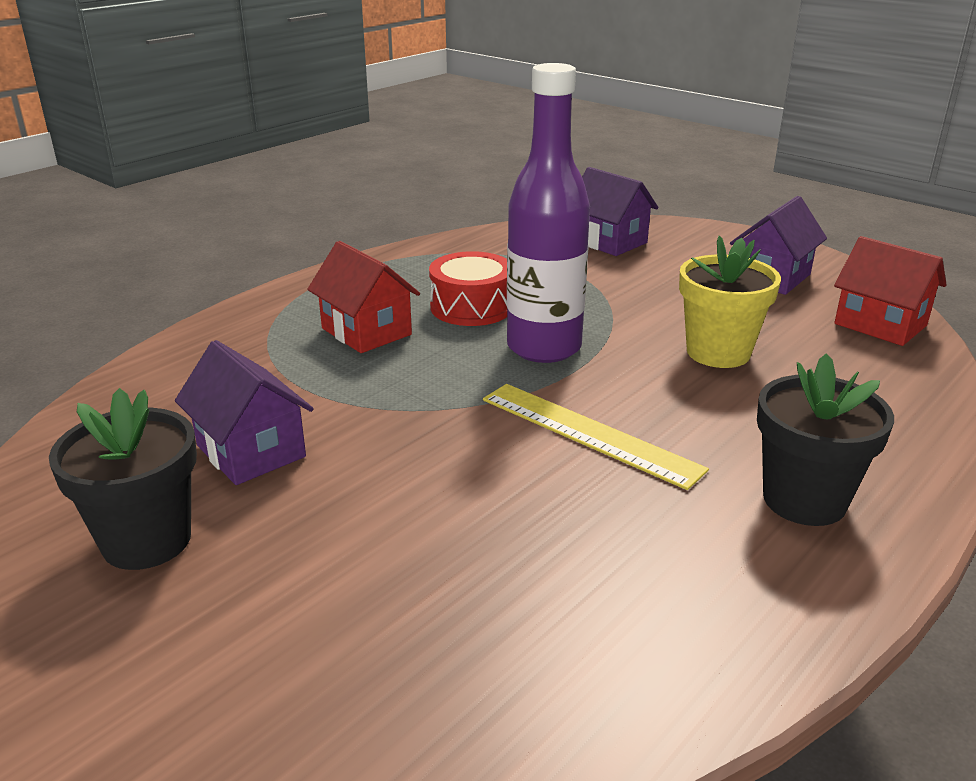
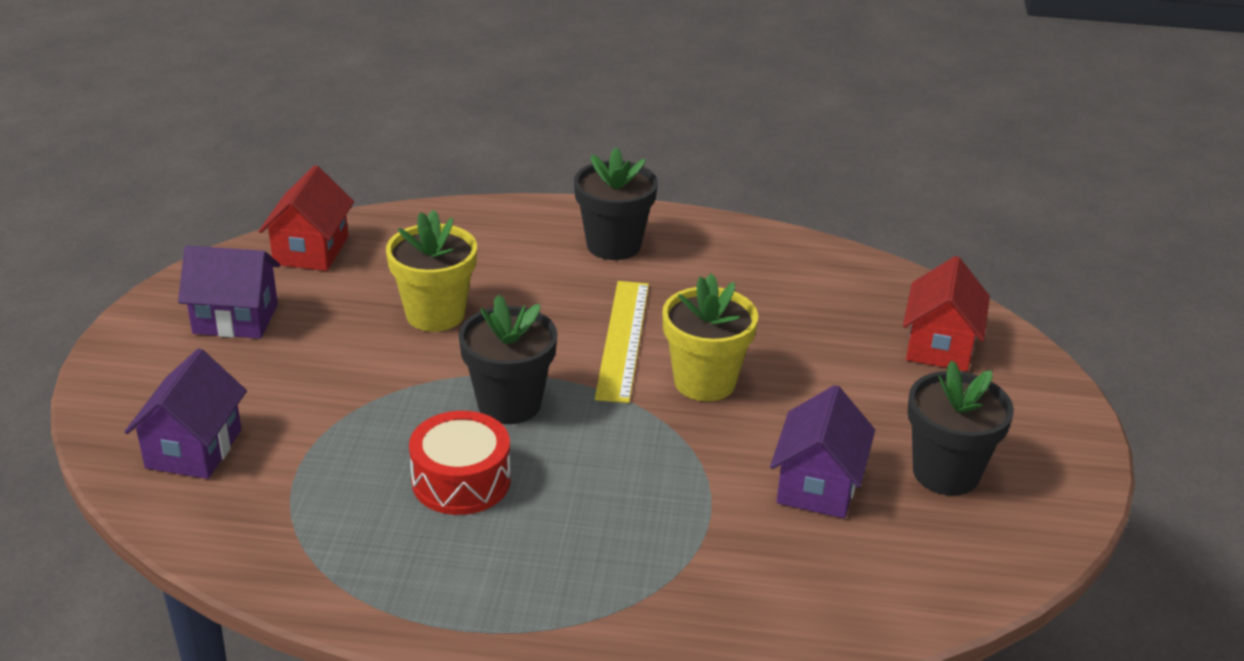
camera: 125 degrees left, 5 degrees up
red house [307,241,420,353] -> red house moved to [903,256,990,371]
purple bottle [507,63,590,363] -> black flower pot [459,295,558,424]
none -> yellow flower pot [662,273,758,401]

